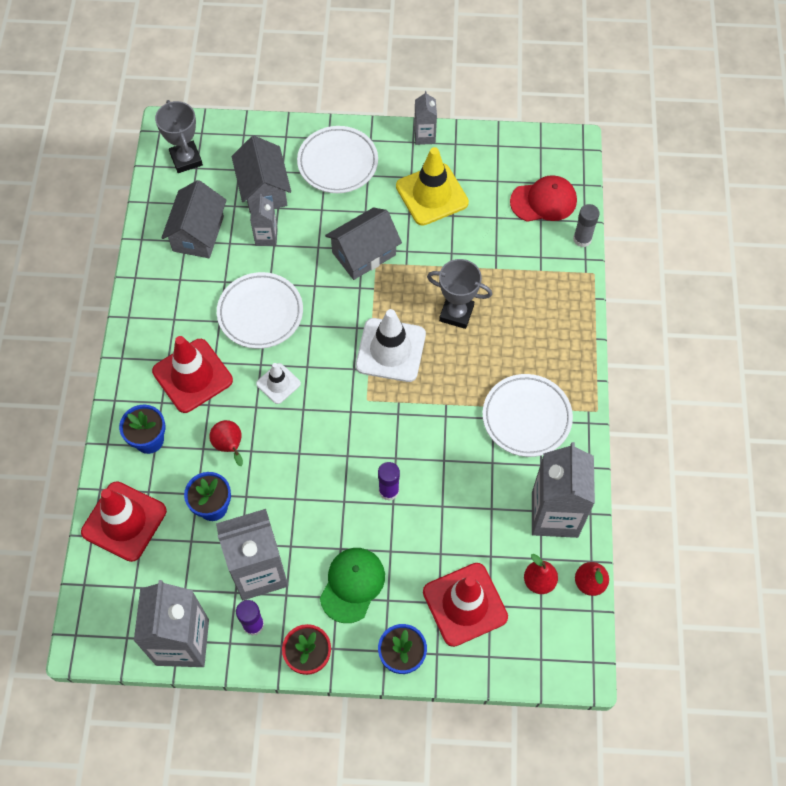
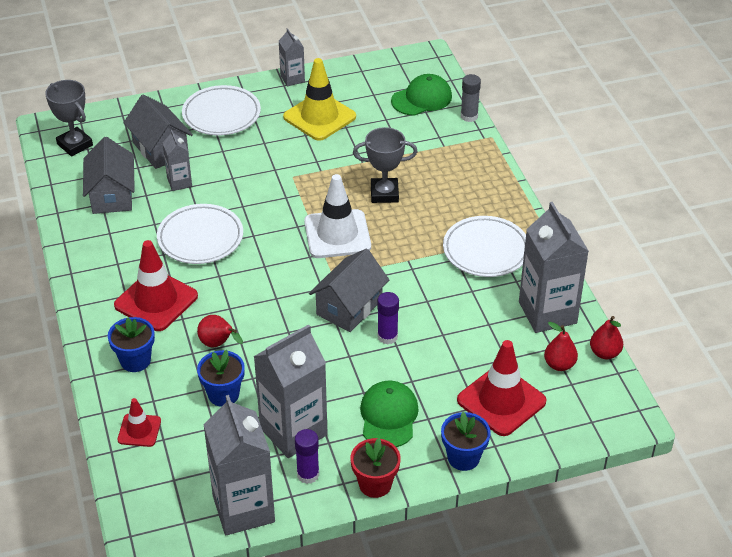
camera: 20 degrees left, 20 degrees down
red traffic cone [81,481,167,562] -> red traffic cone [118,398,161,447], size x0.54
white traffic cone [256,363,301,404] -> none
grey house [325,207,402,280] -> grey house moved to [309,249,389,332]
red cap [510,175,577,222] -> green cap [391,74,452,116]

